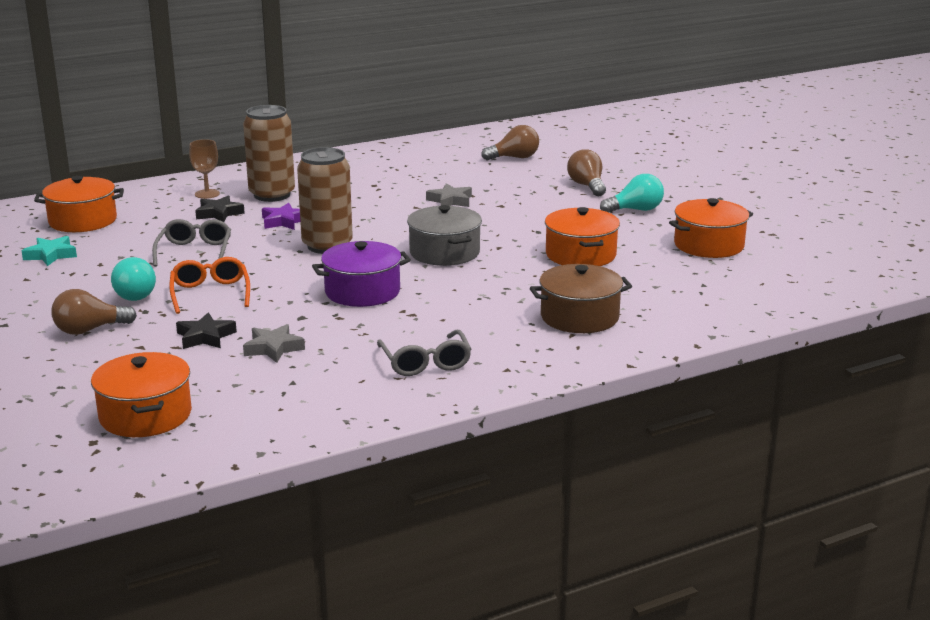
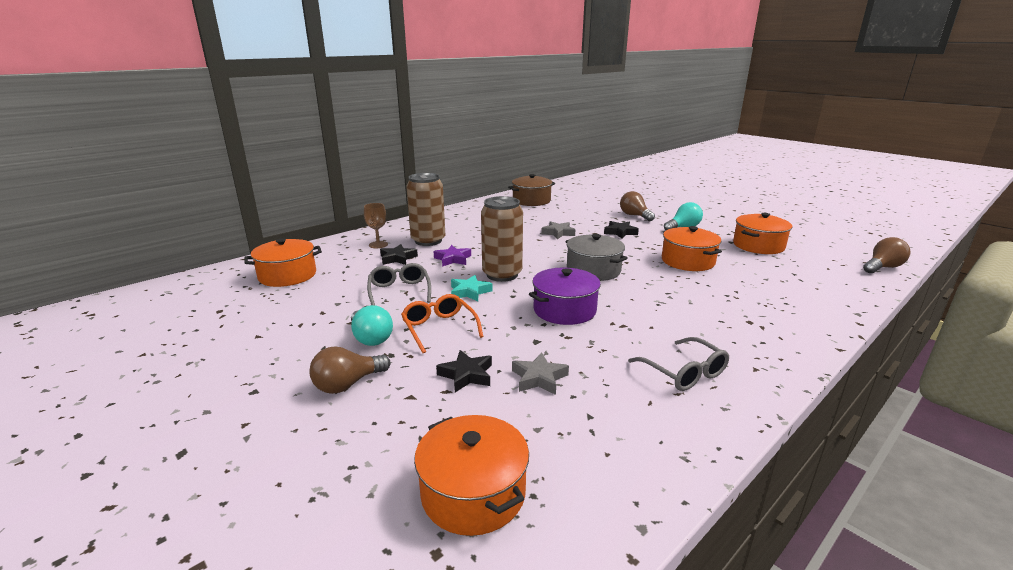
camera: 15 degrees left, 0 degrees up
turquoise star [22,236,77,266] -> turquoise star moved to [451,275,493,302]
brown light bulb [481,125,539,161] -> brown light bulb moved to [863,237,911,273]
brown pot [530,264,632,333] -> brown pot moved to [508,174,555,206]
none -> black star [604,221,639,238]

